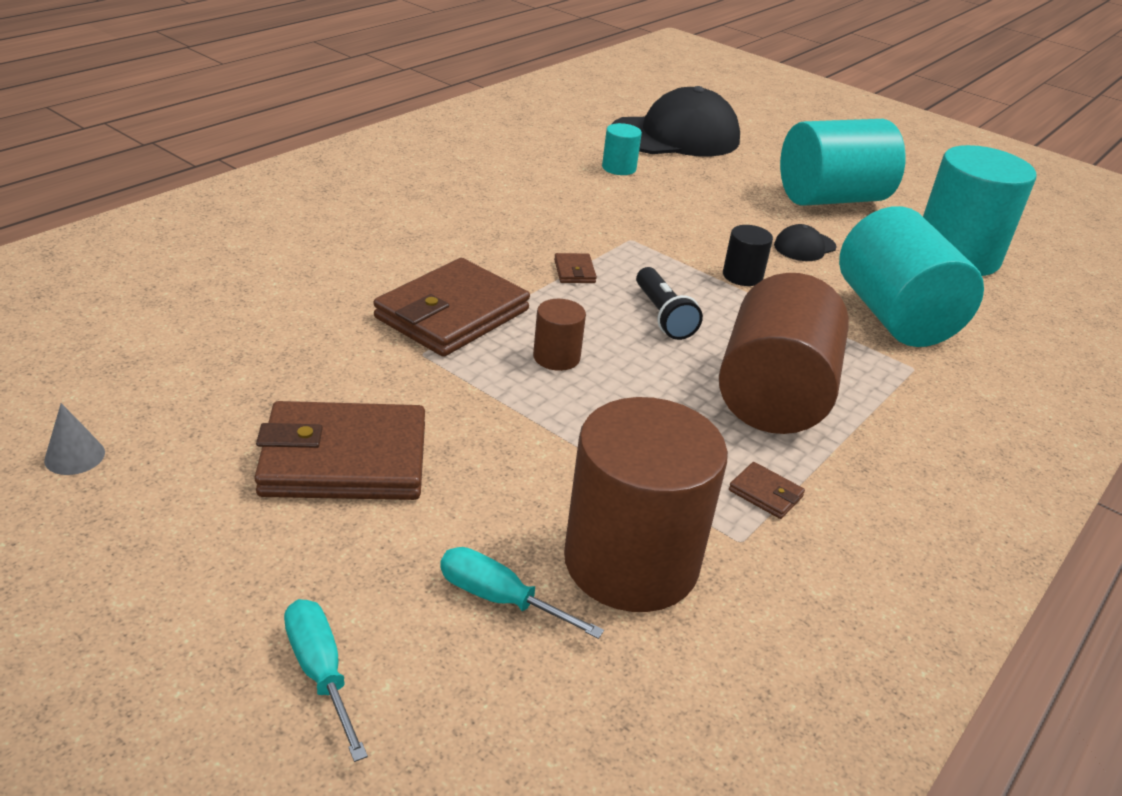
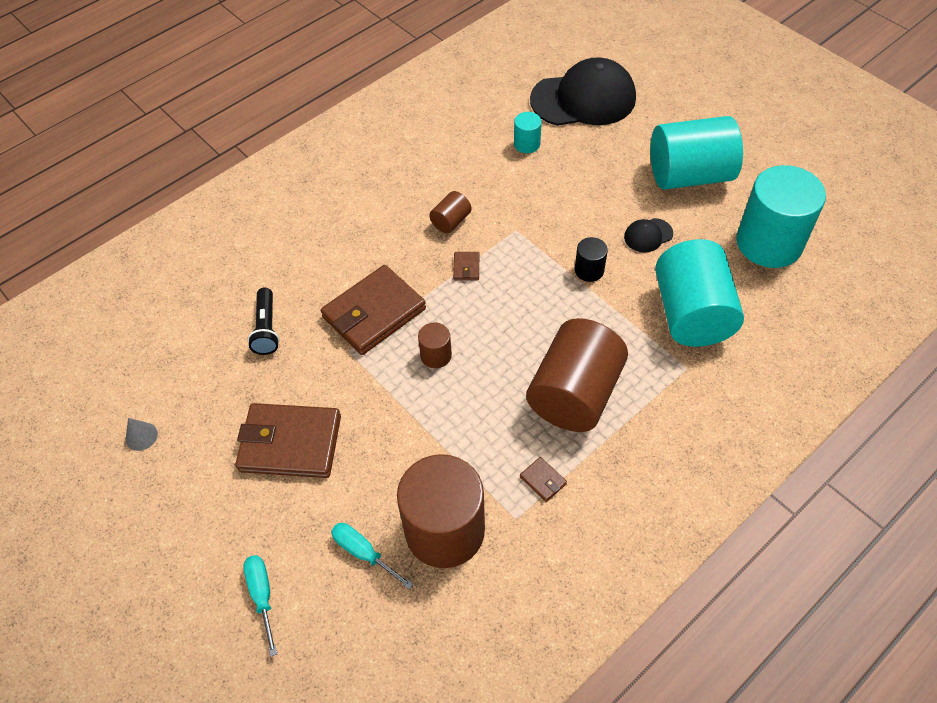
camera: 15 degrees right, 20 degrees up
black flashlight [636,267,703,340] -> black flashlight moved to [248,288,279,355]
none -> brown cylinder [429,191,472,233]

